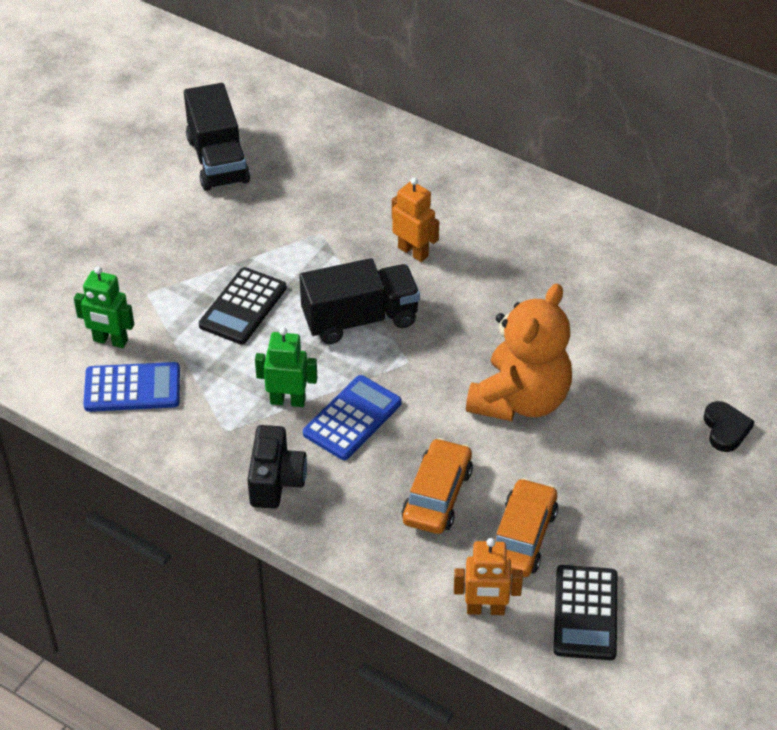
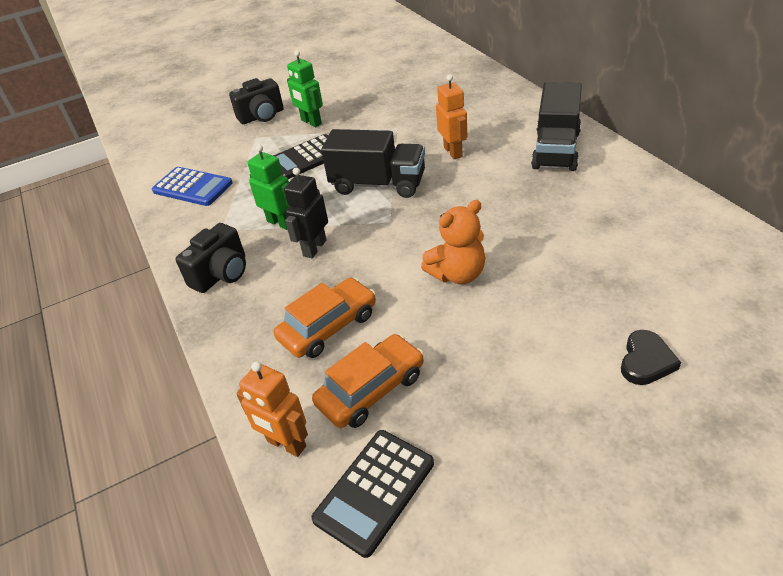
camera: 35 degrees right, 5 degrees down
green robot [74,266,134,348] -> green robot moved to [287,50,323,127]
black truck [184,83,250,191] -> black truck moved to [531,82,582,171]
blue calculator [303,375,402,460] -> black robot [284,168,328,258]
orange teddy bear [466,284,572,421] -> orange teddy bear [421,200,485,284], size x0.63
none -> black camera [229,78,284,124]

